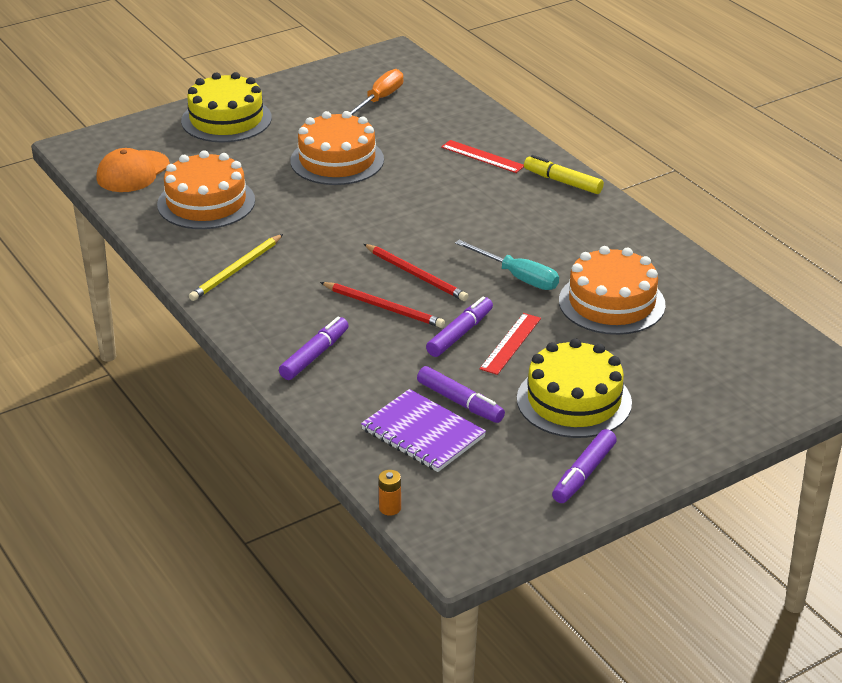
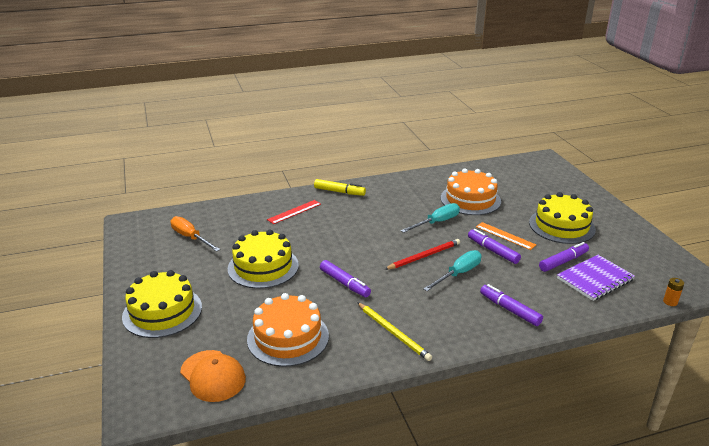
camera: 75 degrees left, 5 degrees down
orange cake [290,111,384,185] -> yellow cake [228,229,299,289]
red pencil [320,282,445,328] -> turquoise screwdriver [423,250,481,291]
red ruler [480,313,541,375] -> orange ruler [476,222,536,250]
yellow marker [524,155,604,194] -> yellow marker turned 120 degrees counterclockwise [314,179,366,196]
purple marker [552,429,617,503] -> purple marker moved to [320,260,371,297]

